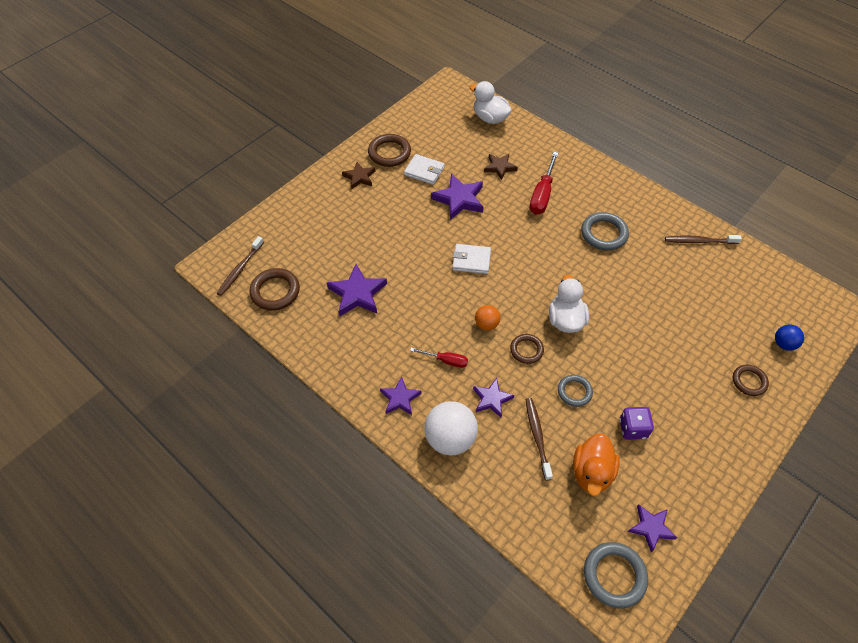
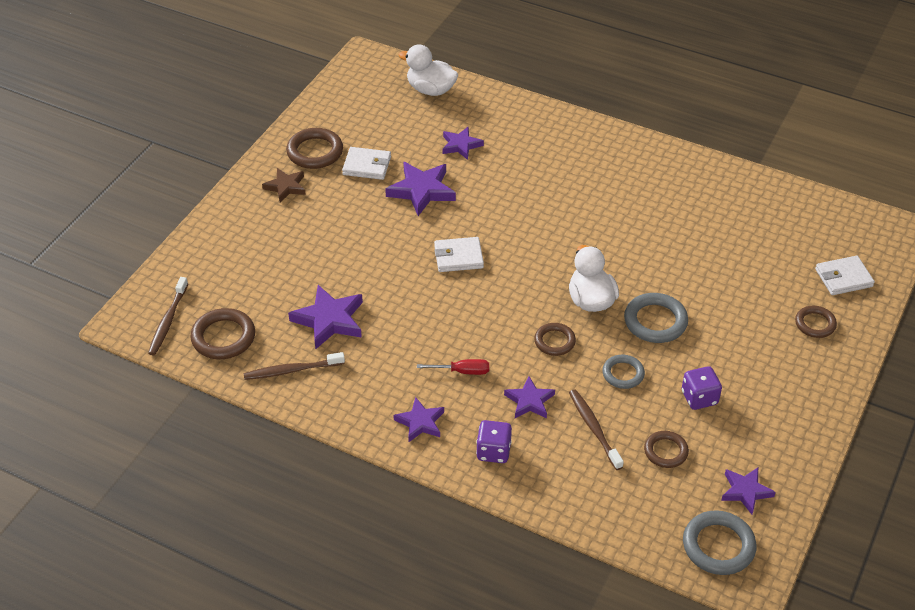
camera: 15 degrees left, 10 degrees down
white ball [424,401,478,455] -> purple dice [476,420,512,463]
orange ball [475,305,501,330] -> none
brown star [484,154,518,180] -> purple star [442,127,484,160]
red screwdriver [530,152,558,215] -> none
orange duck [573,433,620,496] -> brown ring [644,431,689,468]
grey ring [581,212,629,251] -> grey ring moved to [624,293,688,343]
brown toothbrush [665,235,742,244] -> brown toothbrush moved to [244,352,345,380]
blue ball [775,325,804,351] -> white wallet [815,256,875,295]

